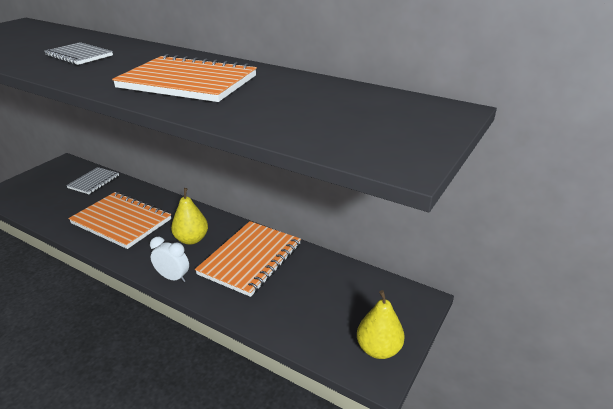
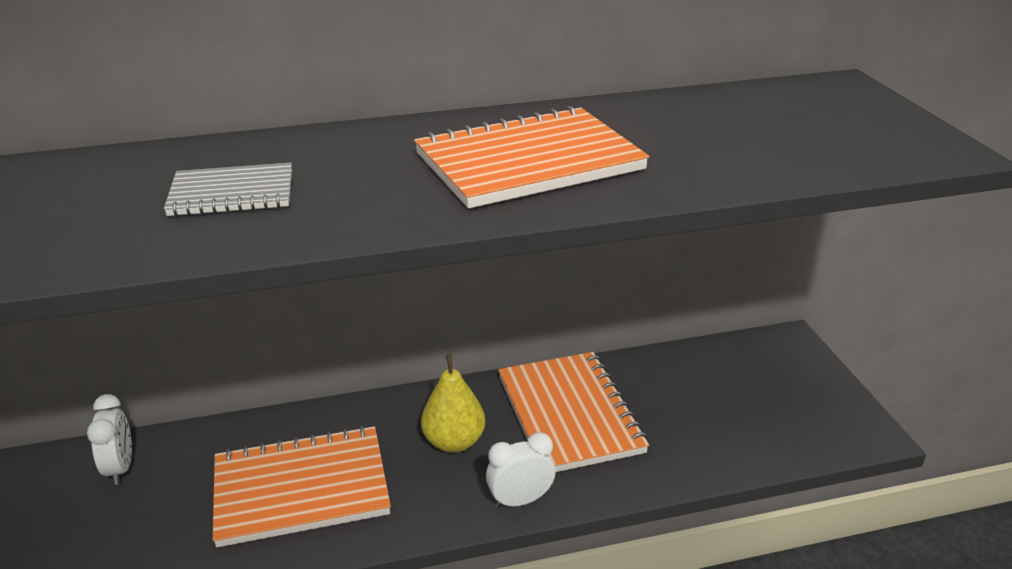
camera: 45 degrees left, 0 degrees up
grey notebook [66,167,119,194] -> white clock [87,394,132,485]
yellow pear [357,290,405,359] -> none

